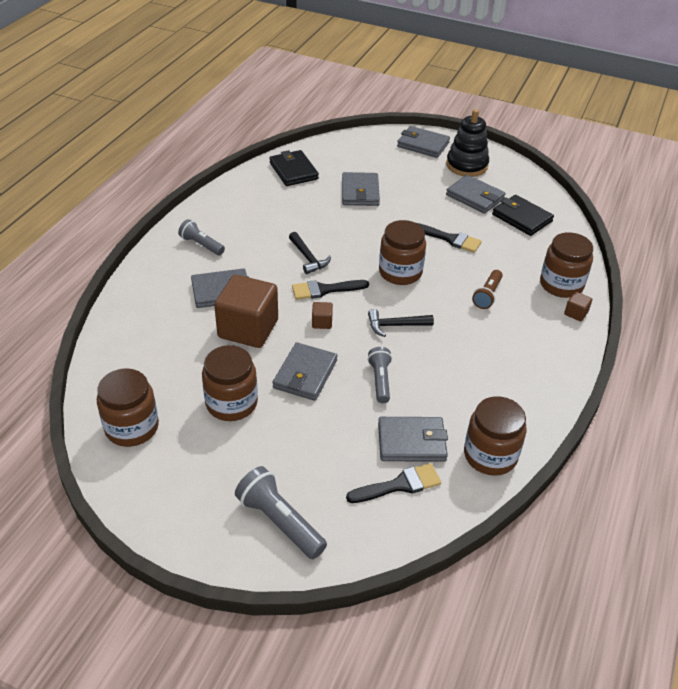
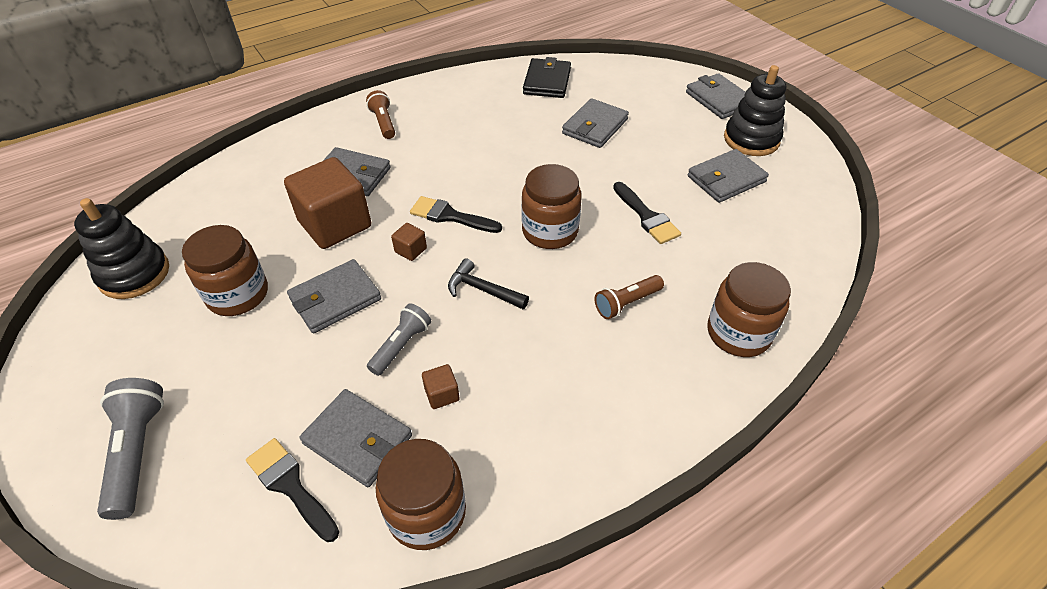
camera: 35 degrees right, 5 degrees up
brown jar [97,368,159,447] -> black stacking toy [74,198,169,299]
grey flashlight [178,219,225,255] -> brown flashlight [366,90,395,139]
black hammer [289,232,331,274] -> none
black brush [346,463,441,503] -> black brush turned 150 degrees counterclockwise [246,438,339,542]
grey wallet [446,175,506,214] -> grey wallet turned 75 degrees clockwise [688,149,769,203]
black wallet [492,195,554,236] -> none
brown cube [564,292,592,321] -> brown cube moved to [422,364,460,409]

